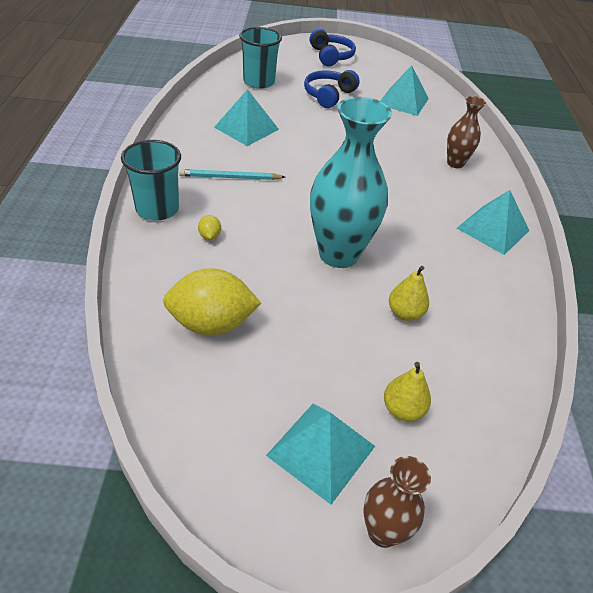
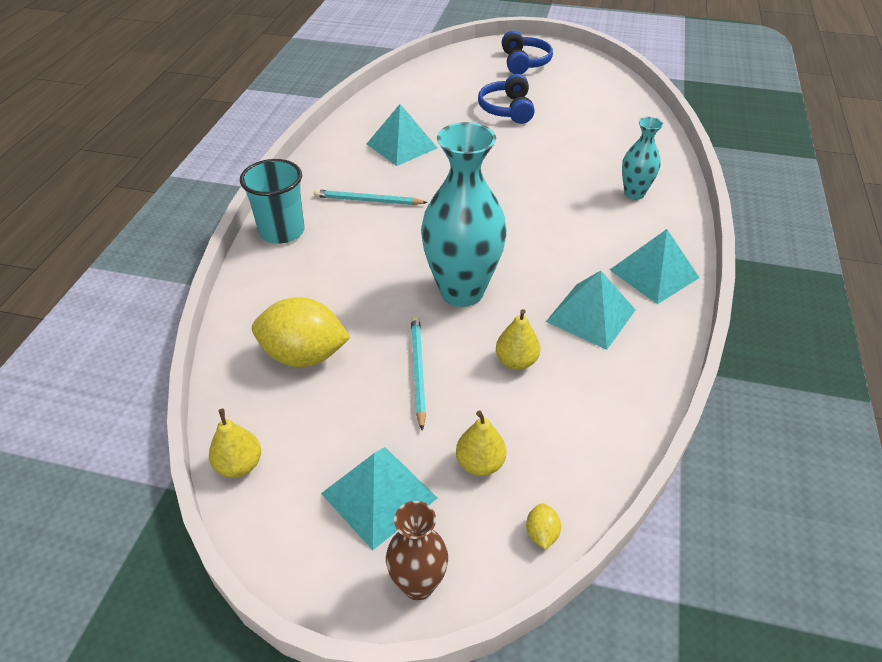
camera: 15 degrees right, 0 degrees up
yellow lemon [198,215,221,240] -> yellow lemon moved to [526,503,561,549]
turquoise cup [239,27,282,89] -> none
blue headphones [304,70,360,108] -> blue headphones turned 45 degrees counterclockwise [478,74,535,124]
turquoise pyramid [380,65,429,116] -> turquoise pyramid moved to [546,271,636,350]
brown vase [447,96,486,168] -> turquoise vase [622,117,663,200]
none -> yellow pear [209,409,261,478]
none -> turquoise pencil [411,316,426,431]

